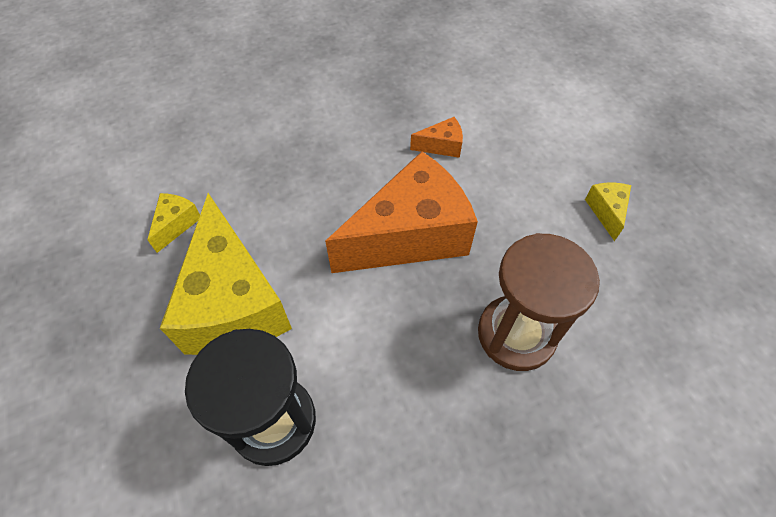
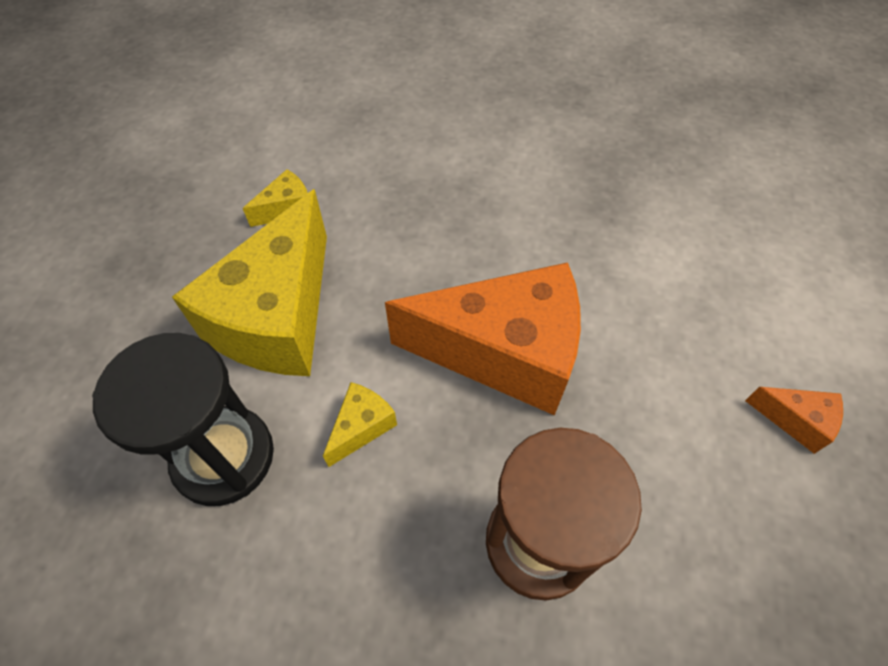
camera: 35 degrees right, 0 degrees up
orange cheese [410,117,463,158] -> orange cheese moved to [745,387,843,454]
yellow cheese [585,183,631,241] -> yellow cheese moved to [323,382,397,467]

